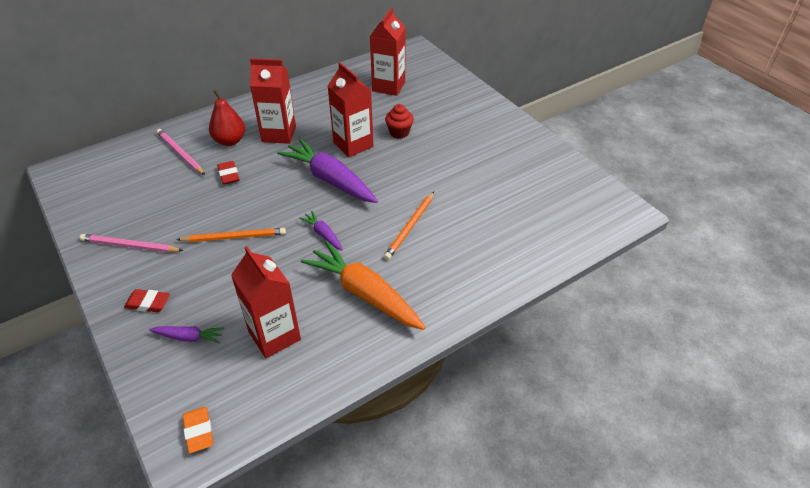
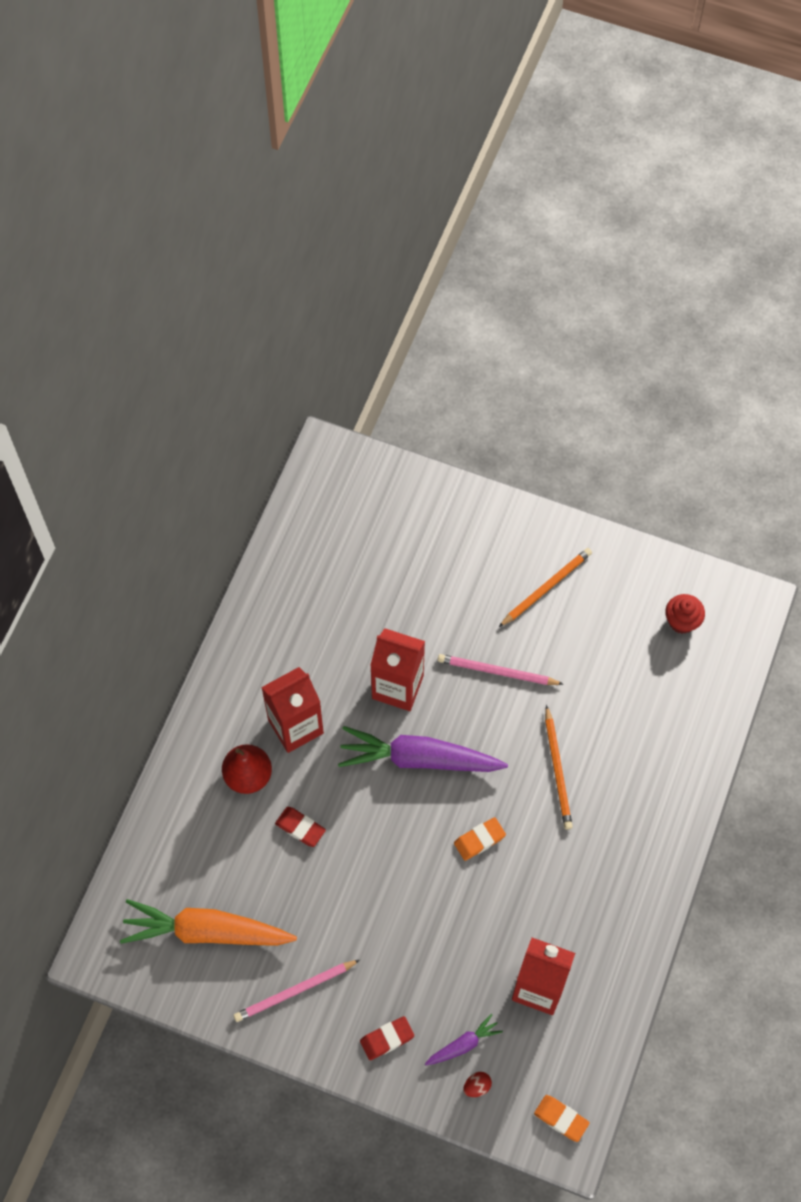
camera: 35 degrees left, 20 degrees up
pink pencil [156,129,205,175] -> pink pencil moved to [438,654,564,685]
orange pencil [177,228,286,242] -> orange pencil moved to [499,548,592,627]
purple carrot [299,211,343,250] -> orange eraser [454,817,506,861]
orange carrot [300,240,426,330] -> orange carrot moved to [120,899,297,946]
red carton [370,8,406,96] -> none
red cupcake [385,104,414,139] -> red cupcake moved to [665,594,705,634]
none -> red egg [463,1072,492,1097]

